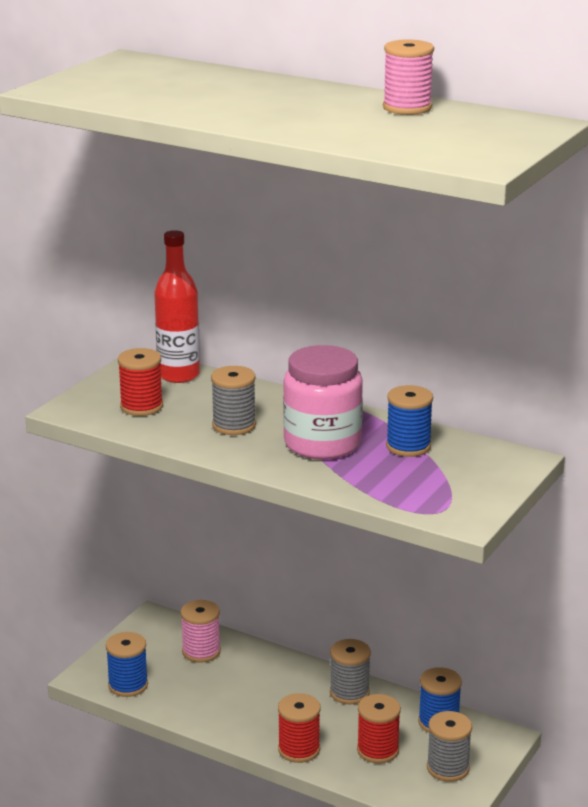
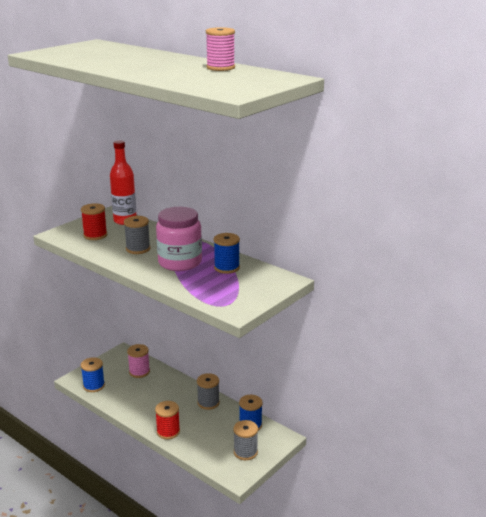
camera: 10 degrees right, 0 degrees up
red spool [357,694,401,763] -> none

